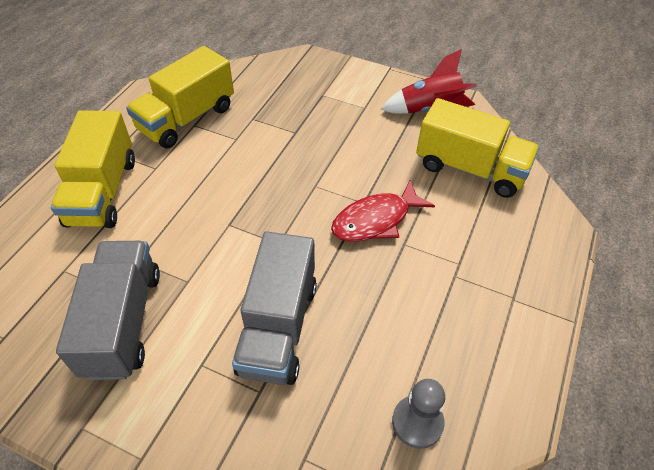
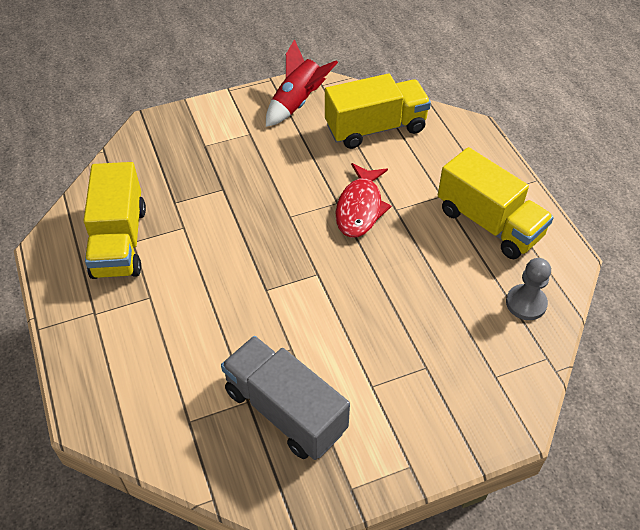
camera: 45 degrees left, 0 degrees up
yellow truck [51,110,135,228] -> yellow truck moved to [438,147,554,259]
grey truck [232,231,317,385] -> none

